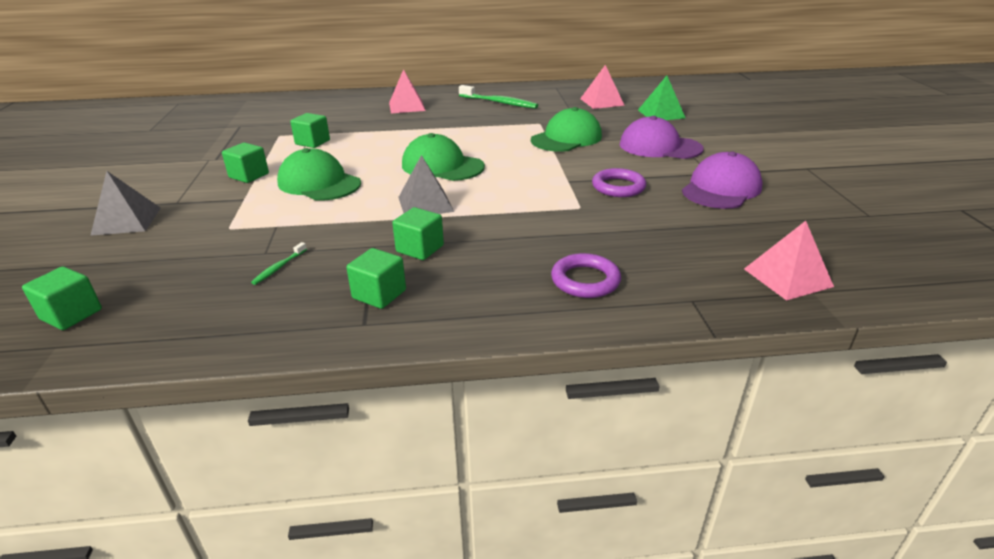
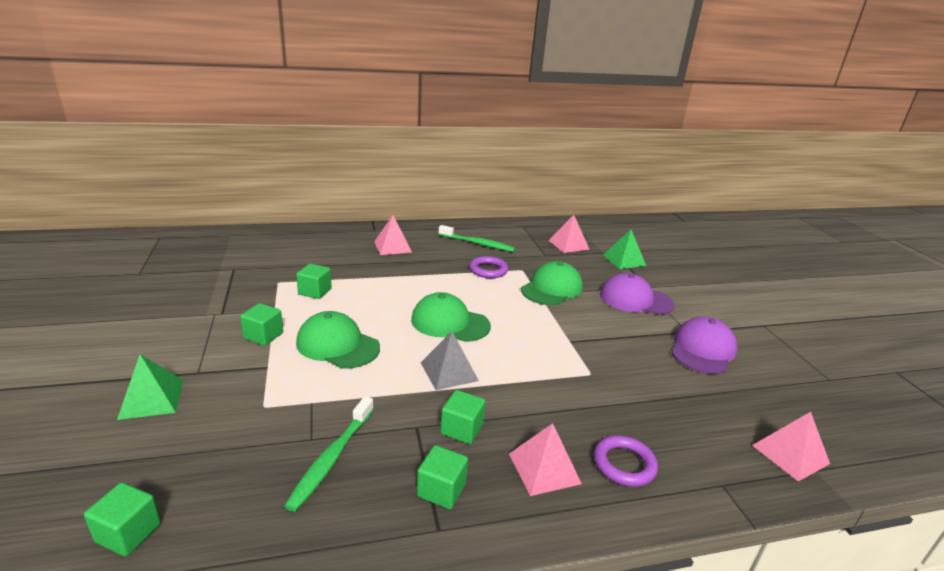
camera: 10 degrees left, 5 degrees down
grey pyramid [90,171,161,236] -> green pyramid [117,354,183,420]
green toothbrush [251,242,307,285] -> green toothbrush [284,396,374,512], size x2.08
purple ring [592,168,646,197] -> purple ring moved to [469,256,508,278]
none -> pink pyramid [509,423,582,496]

